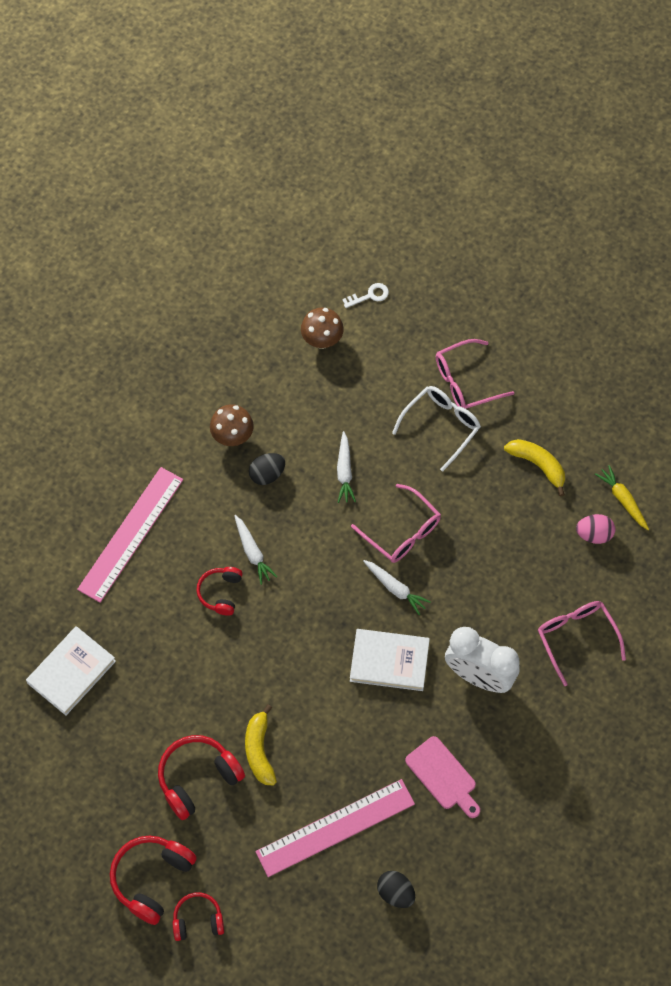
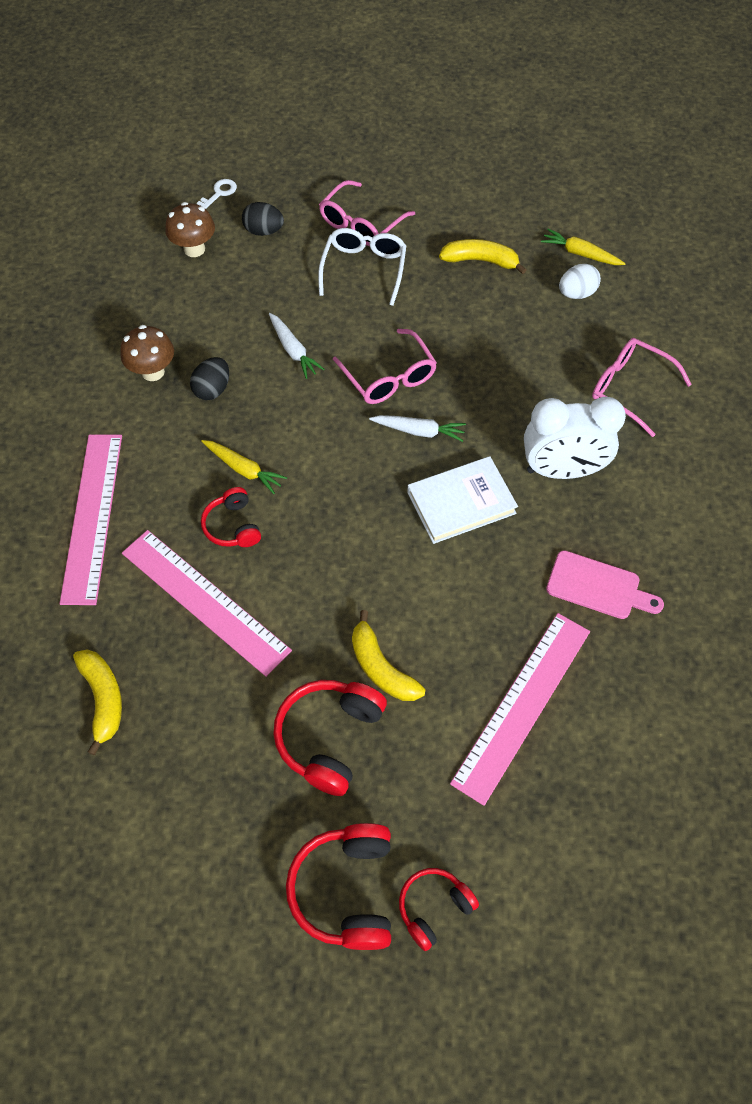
camera: 30 degrees left, 5 degrees down
white book [26,626,116,716] -> yellow banana [73,649,122,755]
white carrot [234,515,278,585] -> yellow carrot [201,440,287,494]
pink glasses [351,484,441,563] -> pink glasses turned 45 degrees clockwise [333,329,437,404]
black egg [377,871,415,908] -> black egg moved to [242,202,284,236]
pink egg [576,514,615,544] -> white egg [559,264,601,299]
none -> pink ruler [122,530,292,677]

